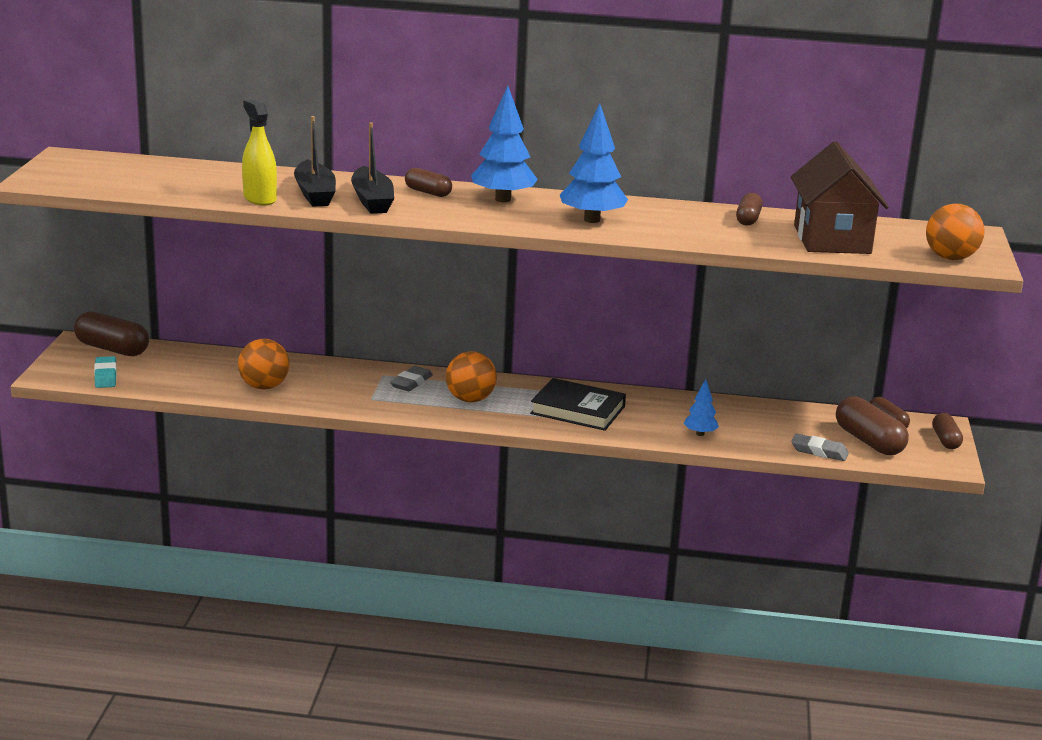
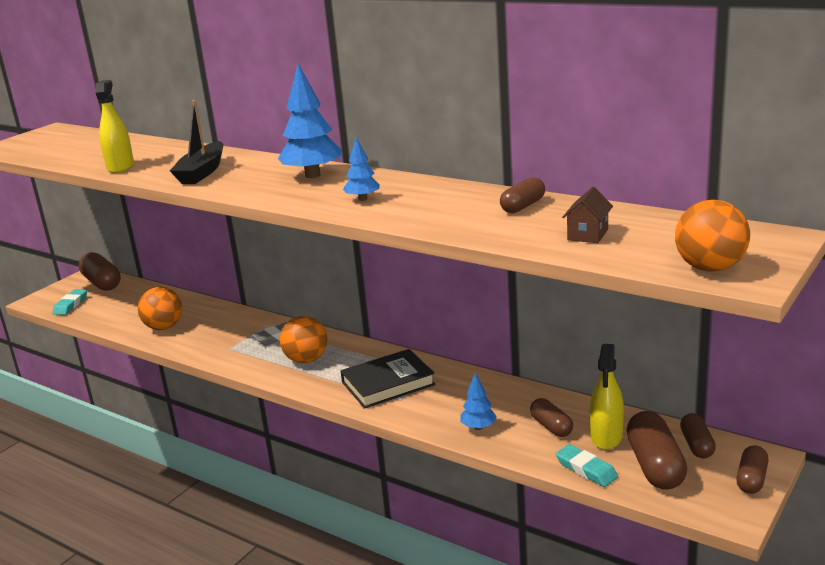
camera: 30 degrees right, 0 degrees up
black boat [294,116,336,207] -> none
brown capsule [405,168,452,197] -> brown capsule moved to [530,398,573,437]
black book [530,378,626,431] -> black book turned 75 degrees counterclockwise [340,349,436,409]
blue tree [560,104,628,223] -> blue tree [343,137,380,201], size x0.53
brown house [791,141,889,254] -> brown house [562,187,613,243], size x0.42
grey eraser [791,434,849,461] -> turquoise eraser [556,444,618,487]
none -> yellow spray bottle [590,344,624,450]

